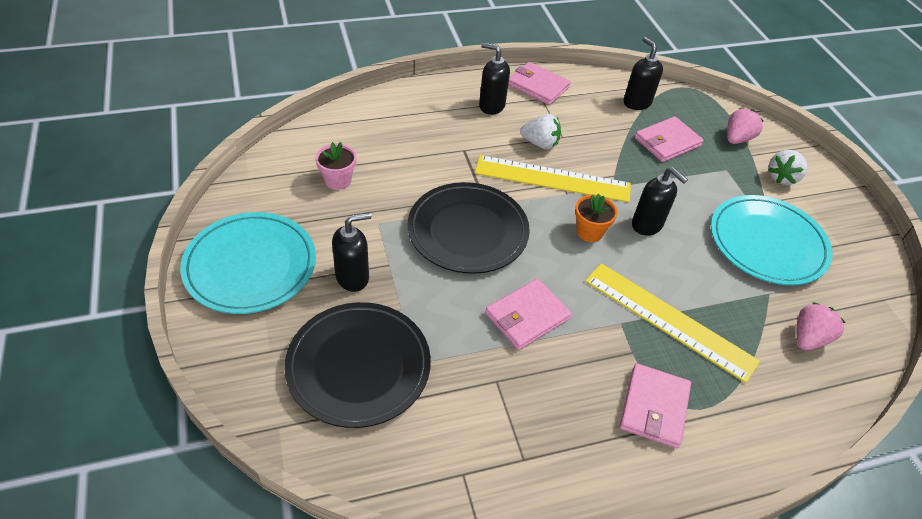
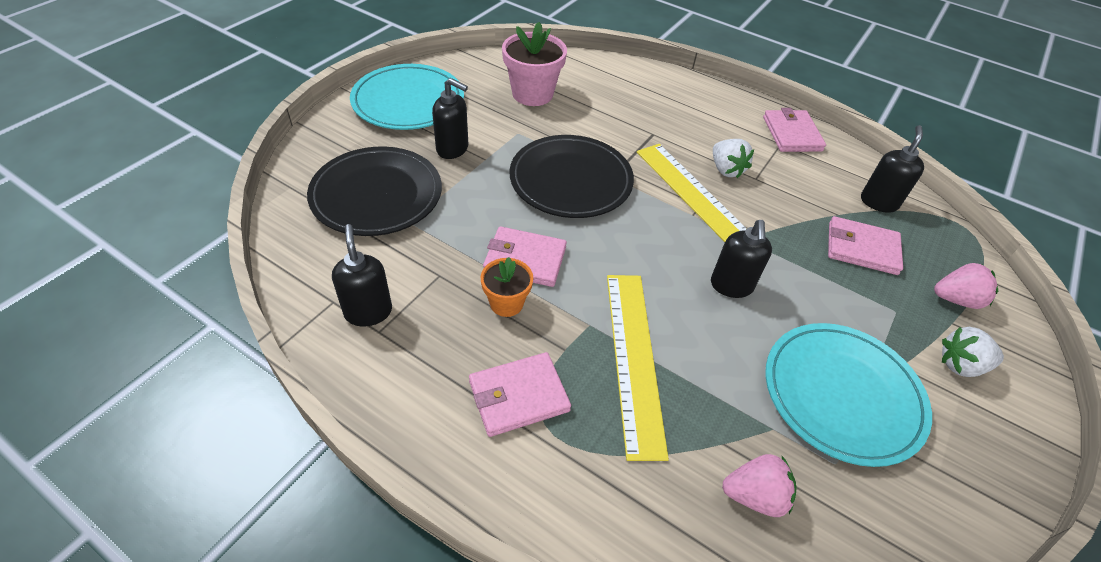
camera: 50 degrees right, 0 degrees up
pink flower pot [315,142,356,190] -> pink flower pot [502,22,567,106], size x1.68
black soap dispenser [479,43,510,115] -> black soap dispenser moved to [332,224,392,327]
orange flower pot [575,194,617,242] -> orange flower pot moved to [481,257,533,317]

